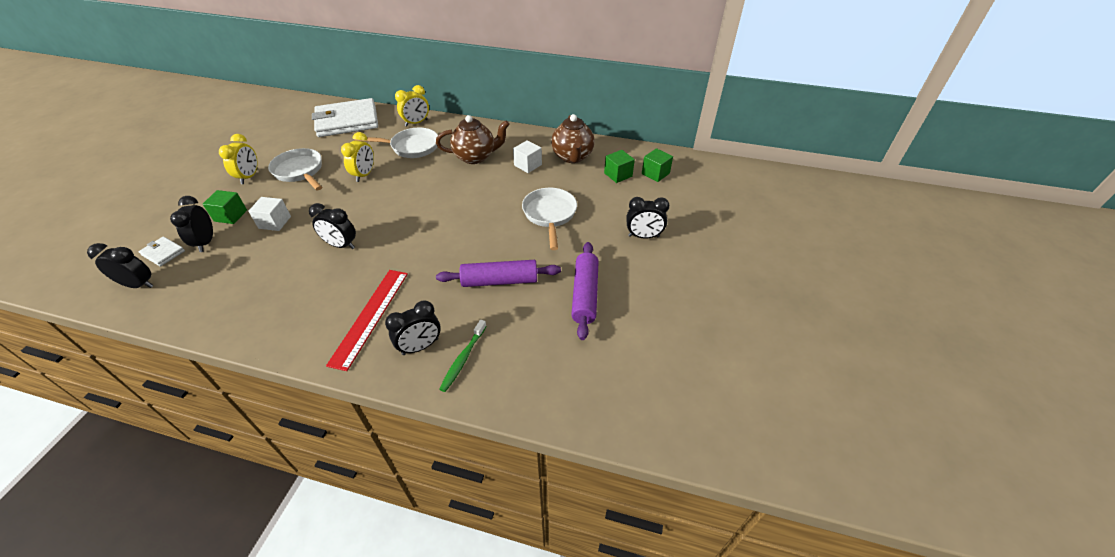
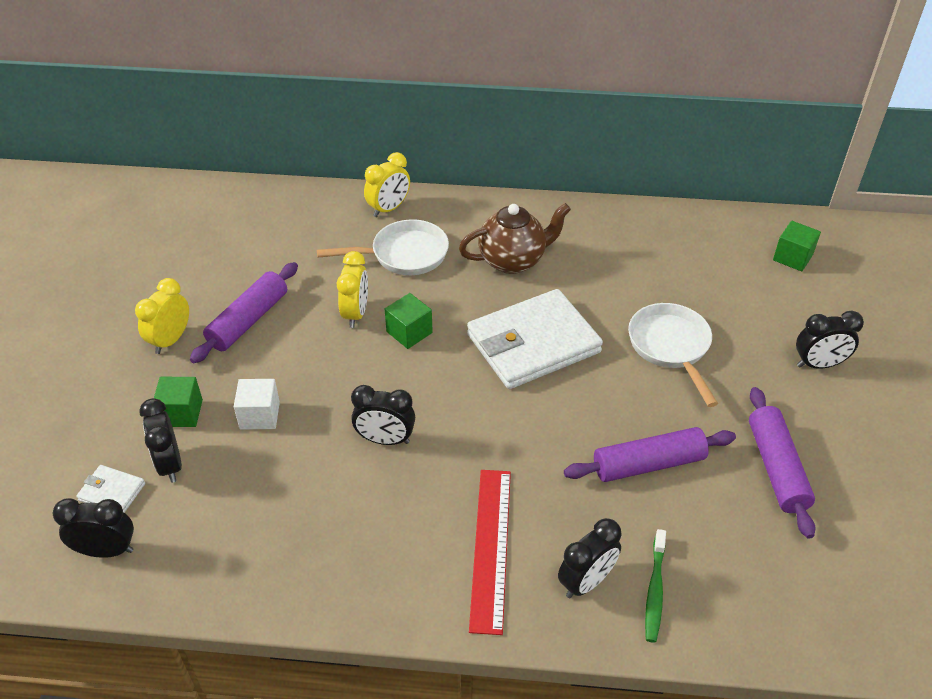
camera: 10 degrees left, 0 degrees up
yellow clock [219,134,258,184] -> yellow clock turned 150 degrees counterclockwise [135,278,189,354]
white pan [268,148,322,190] -> purple rolling pin [190,262,298,363]
white wallet [312,98,378,137] -> white wallet moved to [467,289,603,389]
white cube [513,140,542,173] -> none
brown teapot [551,114,594,163] -> none
green cube [604,150,635,183] -> green cube moved to [385,293,433,349]

